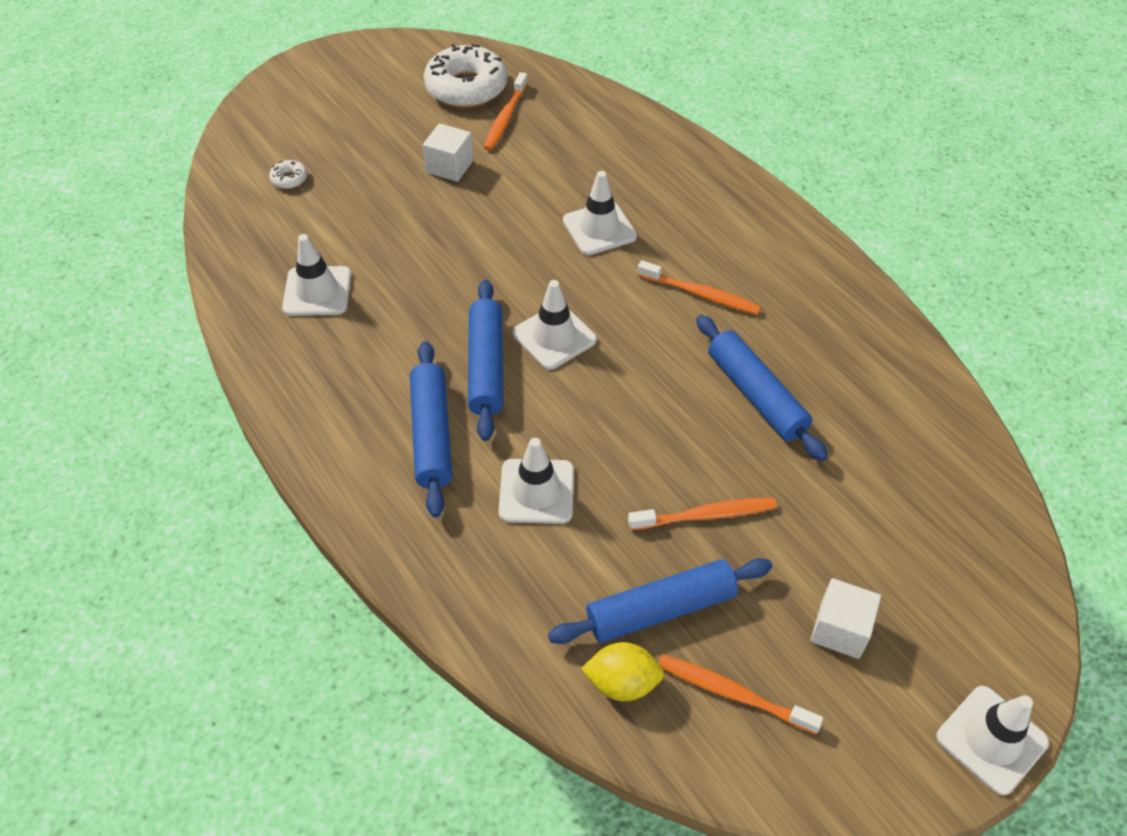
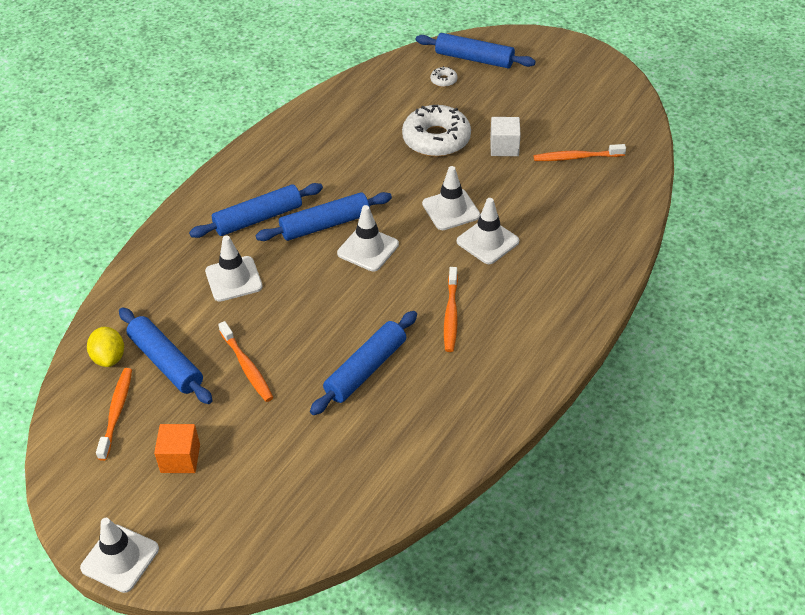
camera: 70 degrees right, 5 degrees down
white traffic cone [282,234,351,316] -> white traffic cone moved to [422,166,480,230]
white donut [424,44,508,108] -> white donut moved to [402,105,471,157]
white cube [810,578,881,659] -> orange cube [154,424,200,473]
none -> blue rolling pin [416,33,536,68]

